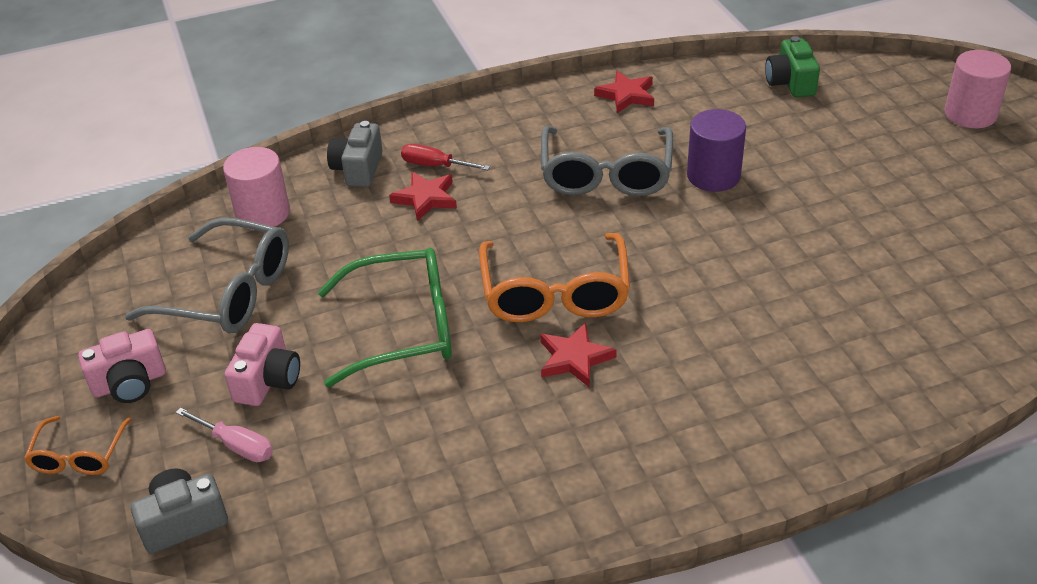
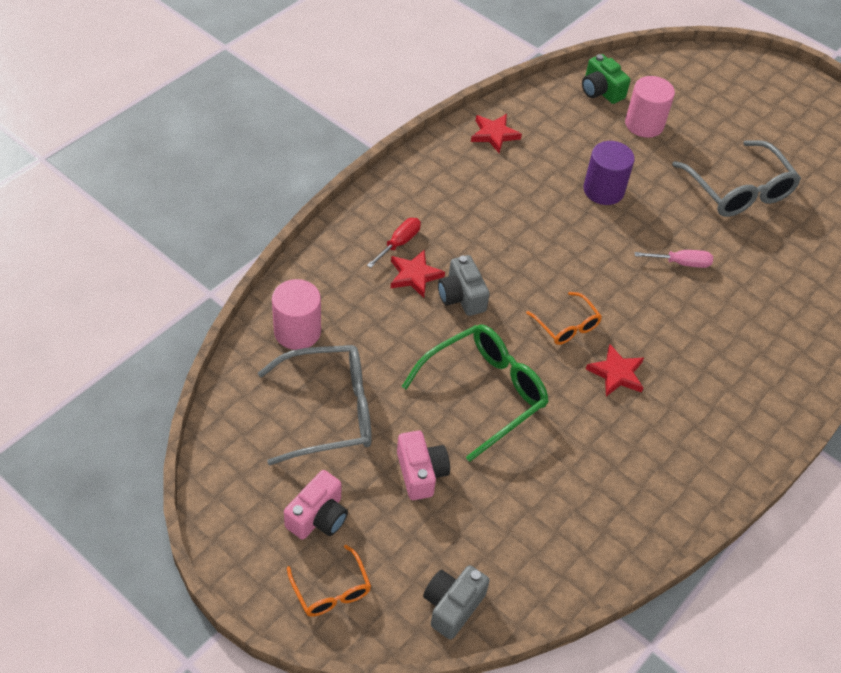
camera: 35 degrees left, 10 degrees up
pink screwdriver [175,407,273,462] -> pink screwdriver moved to [635,250,713,268]
grey camera [327,121,383,187] -> grey camera moved to [438,255,490,316]
red screwdriver [401,144,490,170] -> red screwdriver turned 135 degrees clockwise [367,218,421,268]
orange glasses [479,233,630,322] -> orange glasses [526,292,602,345], size x0.54
grey glasses [541,126,673,196] -> grey glasses moved to [672,140,801,217]
pink cylinder [944,50,1011,128] -> pink cylinder moved to [625,76,675,138]

